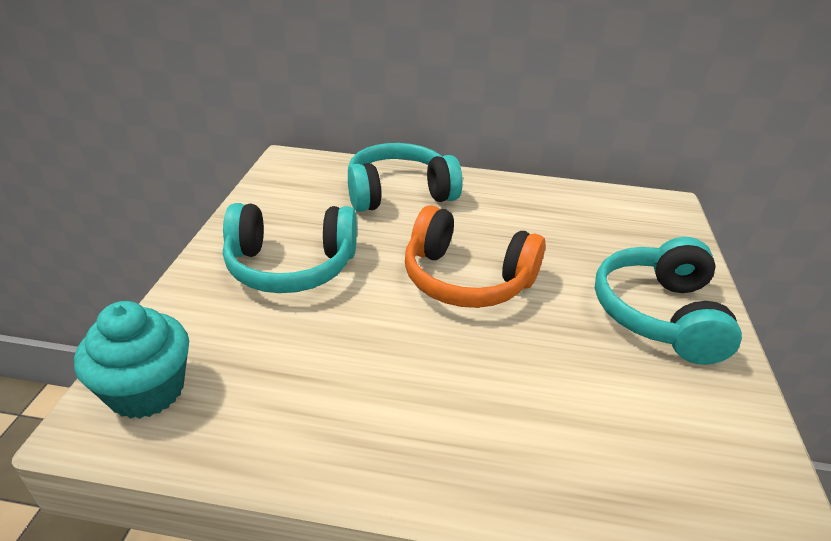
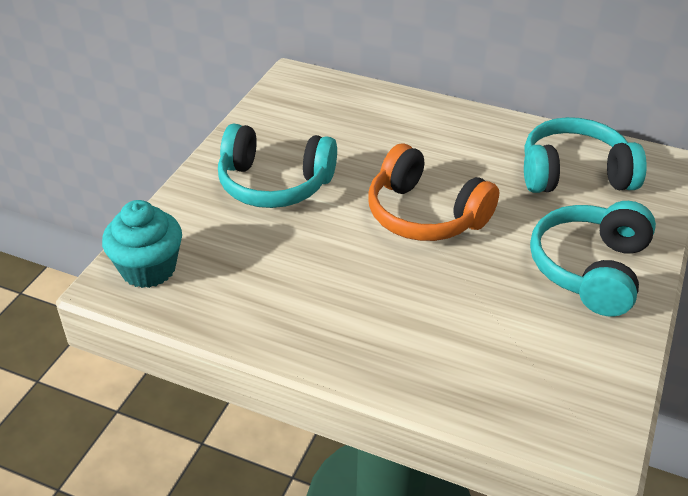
camera: 15 degrees right, 5 degrees up
turquoise headphones [348,143,463,212] -> turquoise headphones moved to [524,117,647,193]

